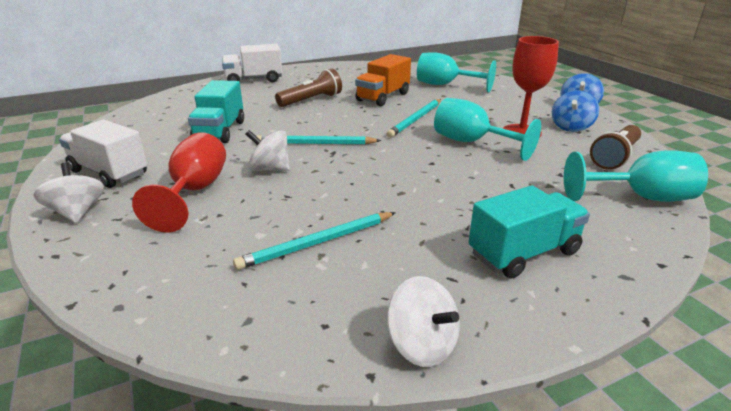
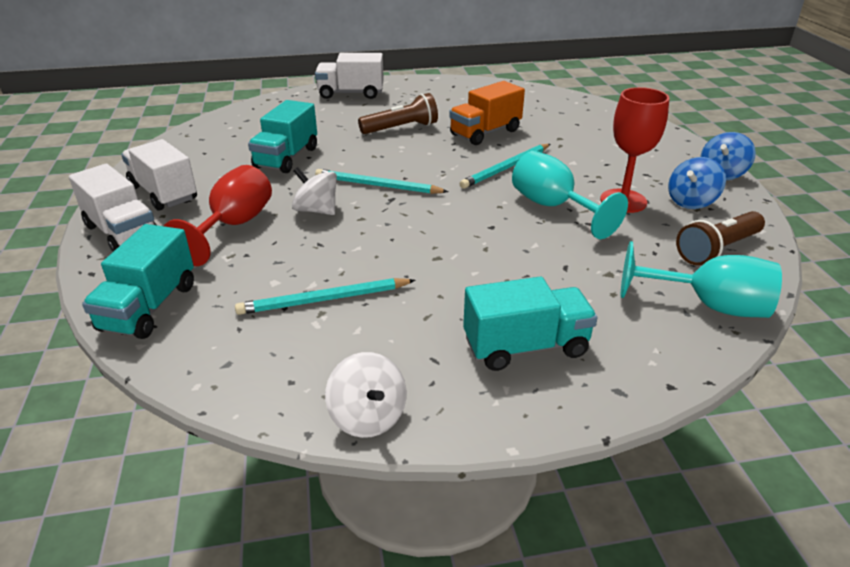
camera: 15 degrees right, 5 degrees up
white spinning top [33,163,104,223] -> white truck [69,164,156,252]
turquoise goblet [417,53,496,92] -> none
none -> turquoise truck [82,224,194,339]

